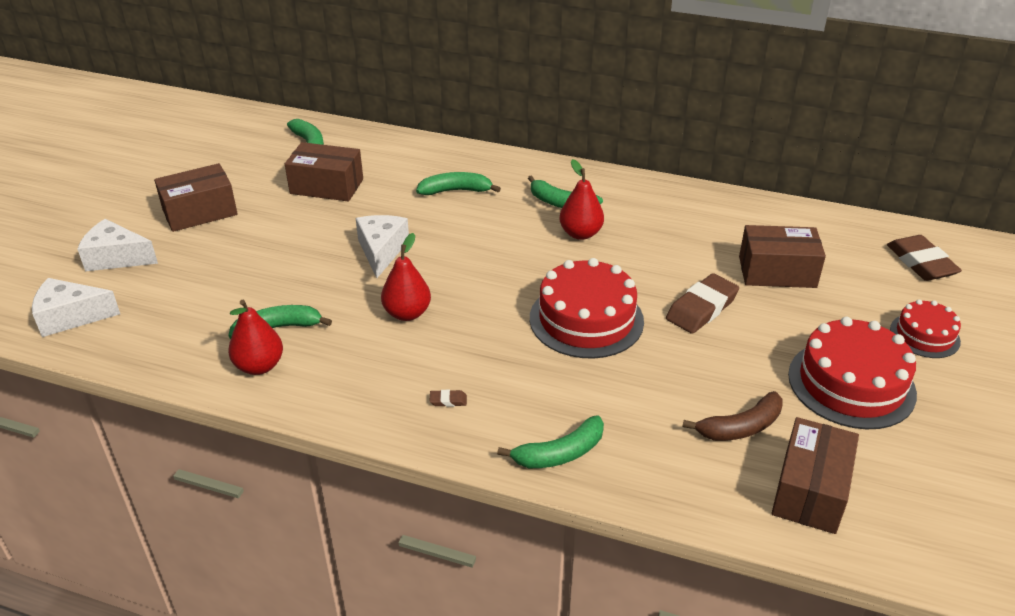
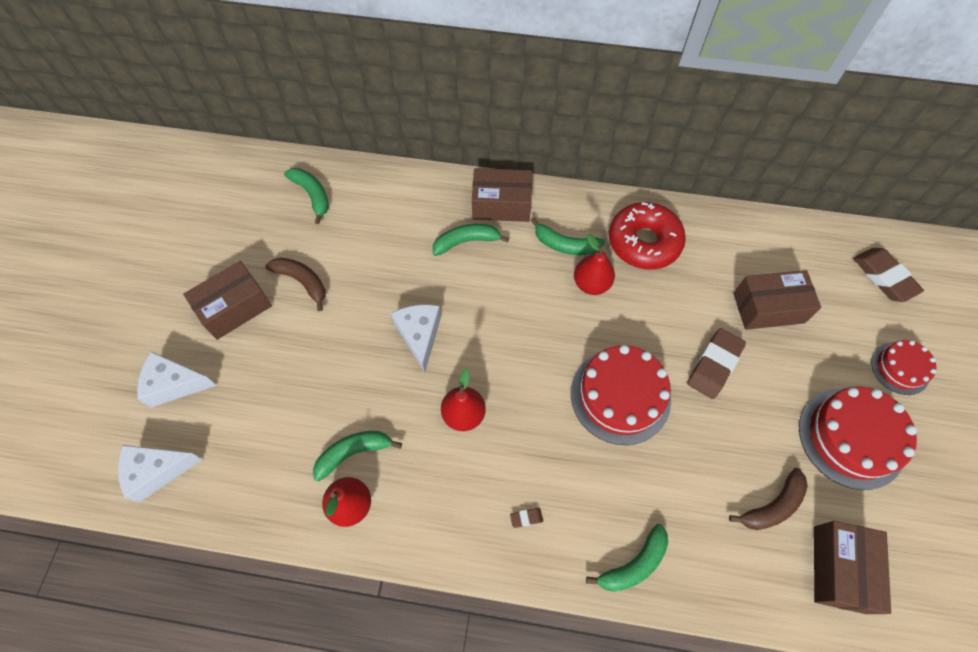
camera: 10 degrees left, 25 degrees up
brown box [285,142,363,202] -> brown box moved to [472,168,532,222]
none -> brown banana [265,258,326,311]
none -> red donut [609,202,686,270]

